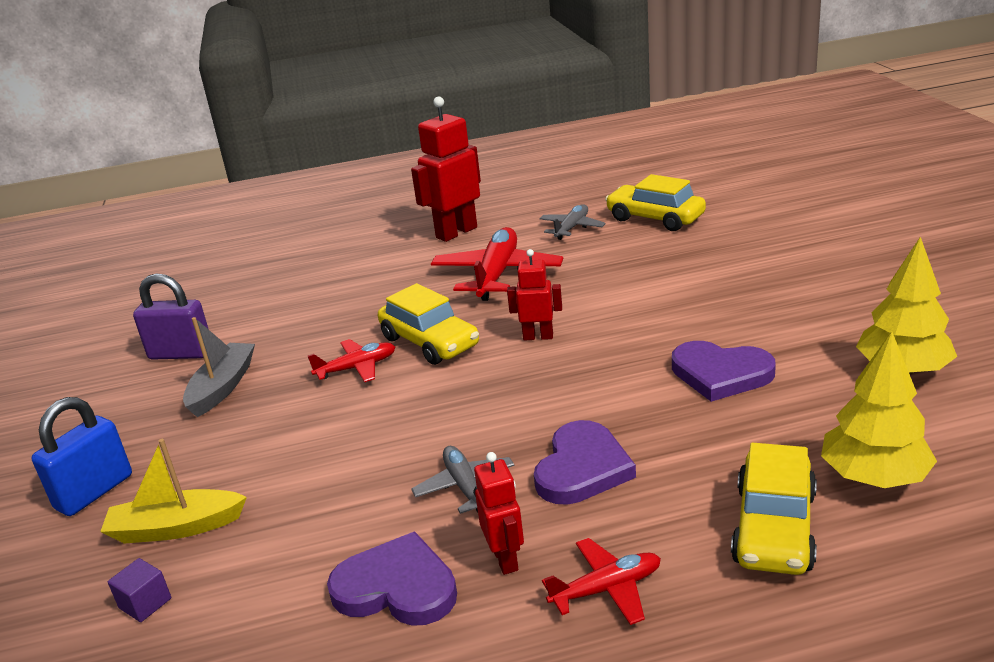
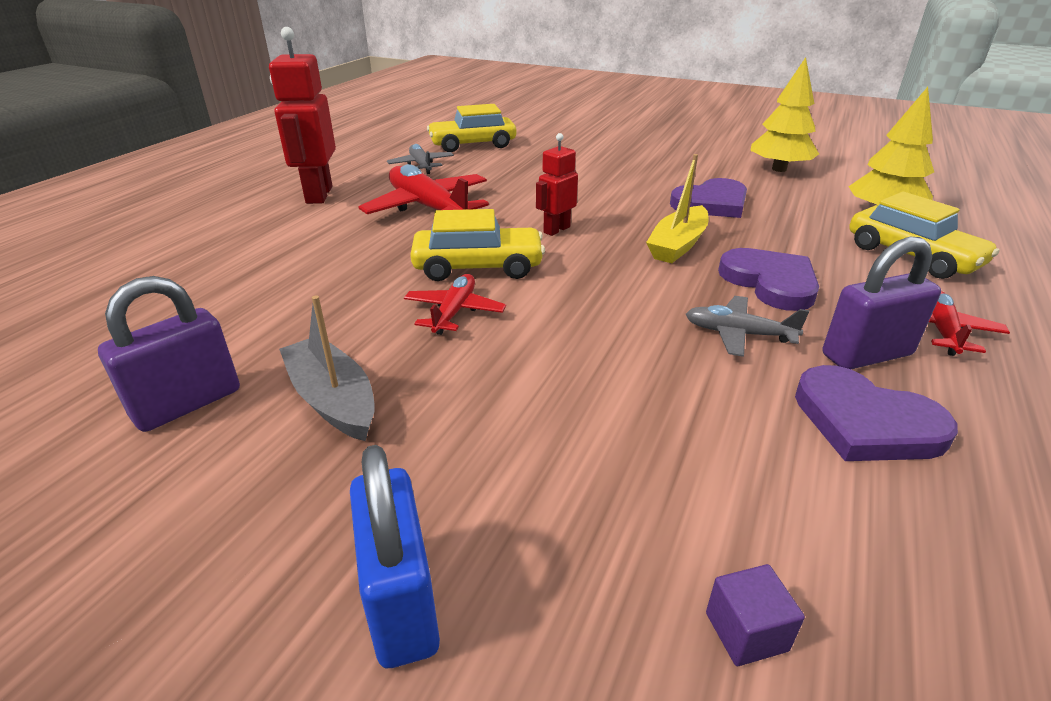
camera: 55 degrees left, 5 degrees up
yellow boat [100,439,247,544] -> yellow boat moved to [646,154,709,263]
purple heart [327,532,457,626] -> purple heart turned 105 degrees counterclockwise [795,365,958,461]
red robot [474,452,524,575] -> purple padlock [822,237,941,369]

